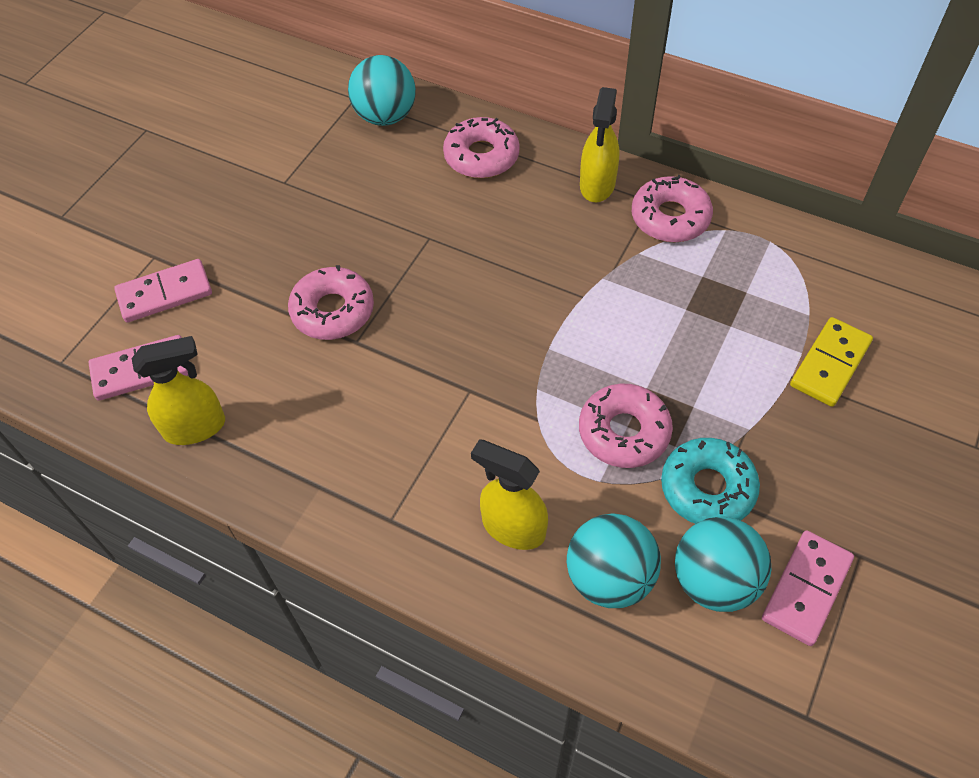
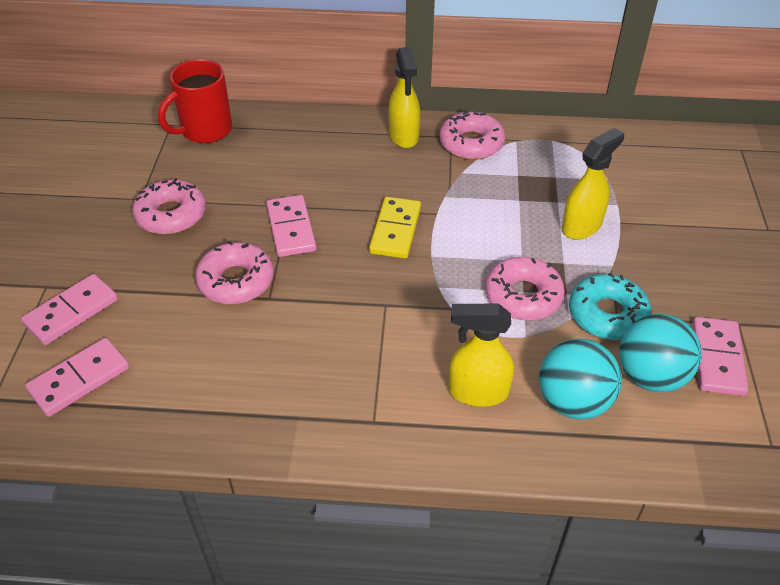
camera: 25 degrees left, 10 degrees down
yellow spray bottle [132,336,225,445] -> yellow spray bottle moved to [562,128,624,240]
turquoise ball [348,55,416,126] -> red mug [158,59,232,143]
pink donut [443,117,520,178] -> pink donut moved to [132,178,206,234]
yellow domino [790,317,873,407] -> yellow domino moved to [369,197,421,259]
none -> pink domino [266,195,316,257]

